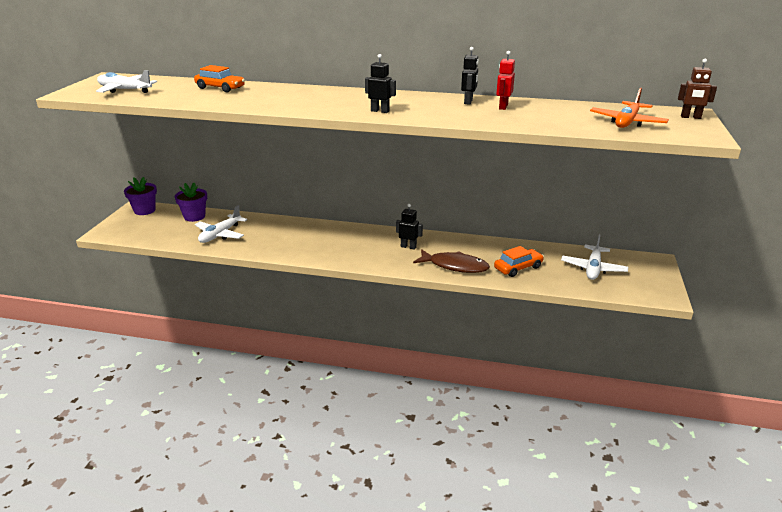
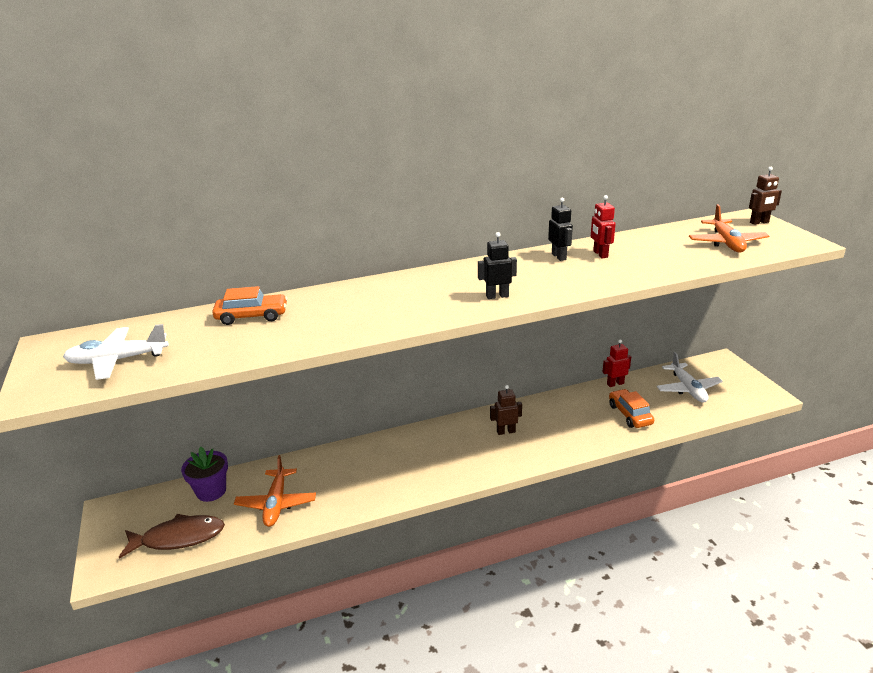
camera: 30 degrees left, 0 degrees up
purple flower pot [124,177,157,215] -> none
white plane [195,205,247,243] -> orange plane [234,455,316,527]
black robot [396,204,423,250] -> brown robot [490,385,522,435]
brown fish [413,249,490,273] -> brown fish moved to [119,514,225,559]
orange car [494,246,544,277] -> orange car turned 45 degrees counterclockwise [609,389,654,428]
none -> red robot [603,339,631,387]

